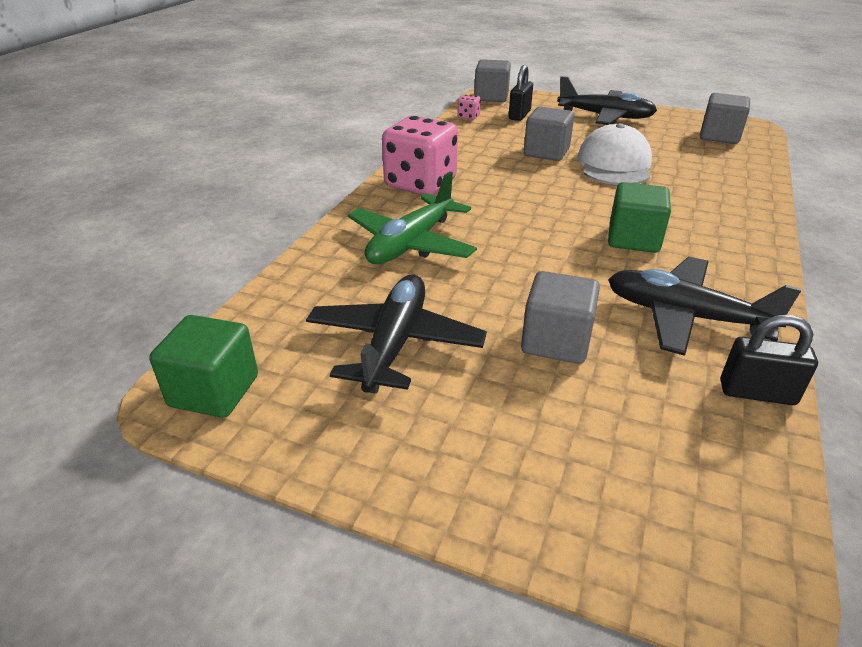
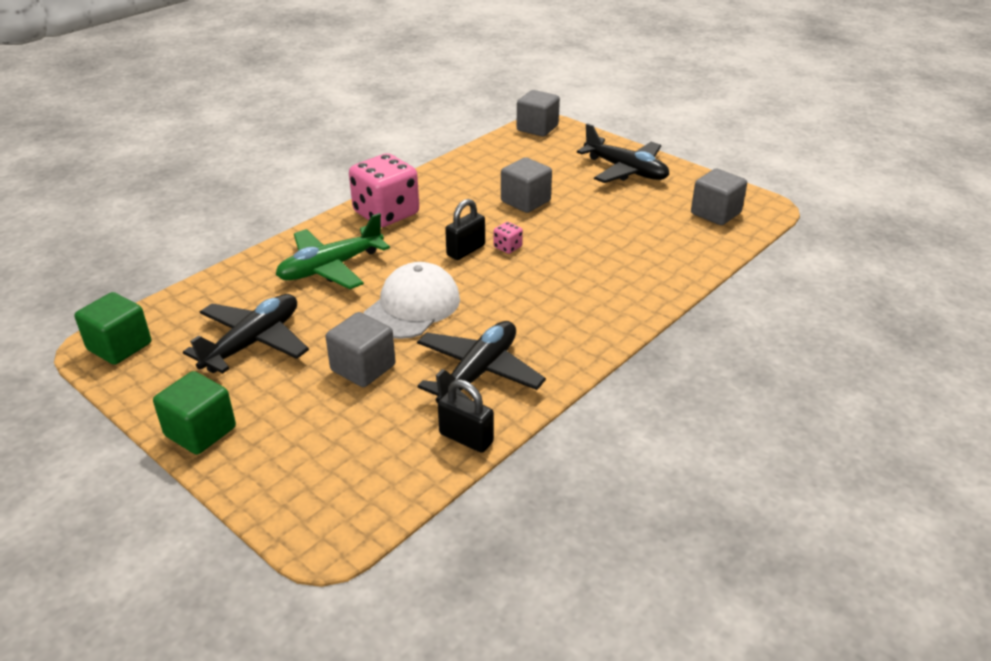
camera: 20 degrees right, 0 degrees up
pink dice [457,95,481,120] -> pink dice moved to [493,222,523,254]
black padlock [509,65,533,121] -> black padlock moved to [445,199,485,260]
white cap [577,123,652,185] -> white cap moved to [364,262,460,339]
green cube [608,182,671,253] -> green cube moved to [153,371,236,455]
black plane [608,257,801,356] -> black plane turned 75 degrees clockwise [417,321,546,403]

